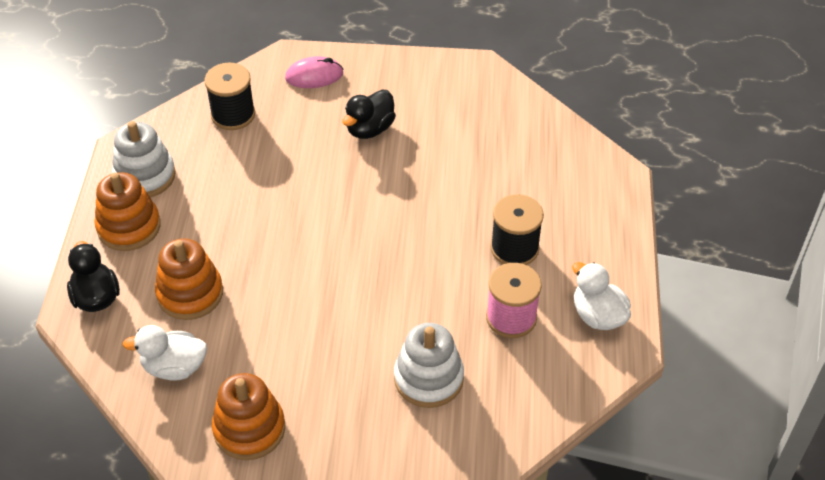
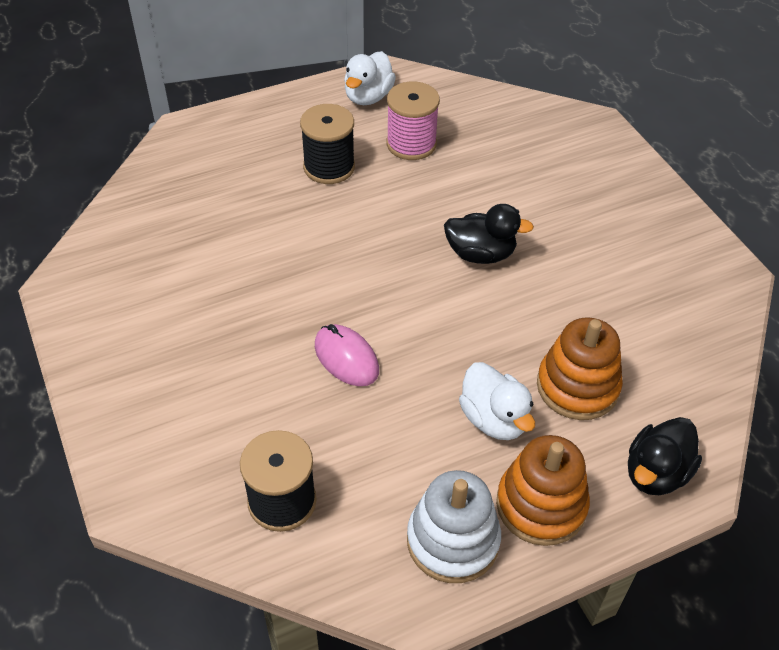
camera: 120 degrees left, 0 degrees up
white duck [123,325,207,381] -> white duck moved to [459,362,535,440]
orange stacking toy [212,373,285,460] -> none
pink mouse [285,56,343,88] -> pink mouse moved to [315,324,379,386]
black duck [342,90,396,139] -> black duck moved to [444,204,534,264]
white stacking toy [394,323,464,408] -> none

